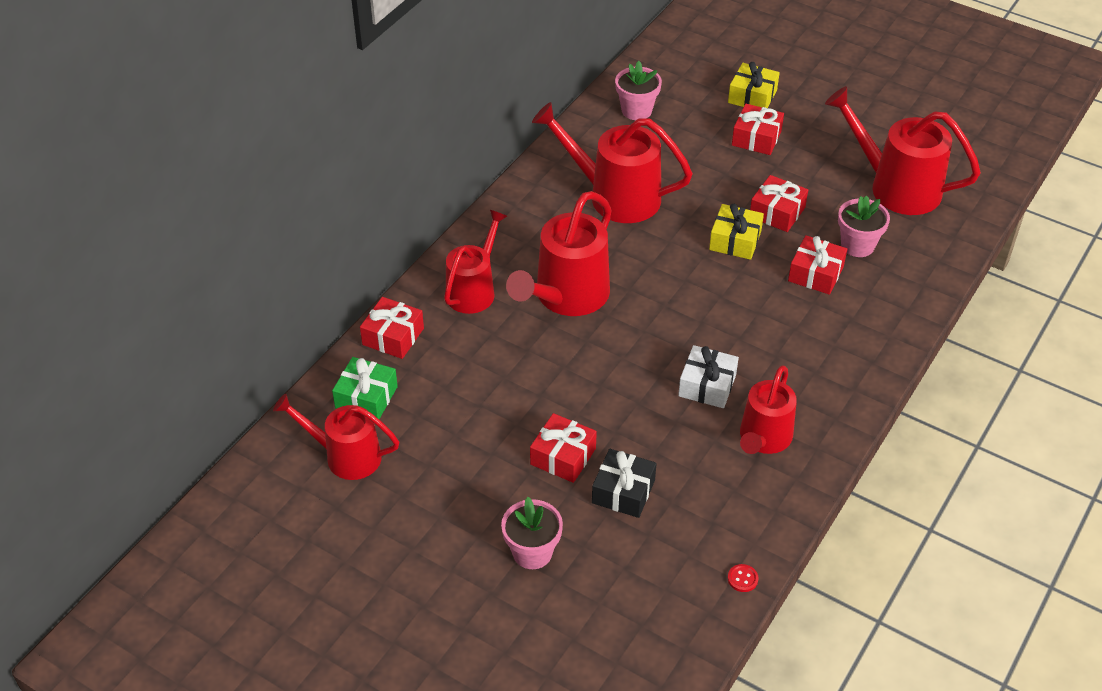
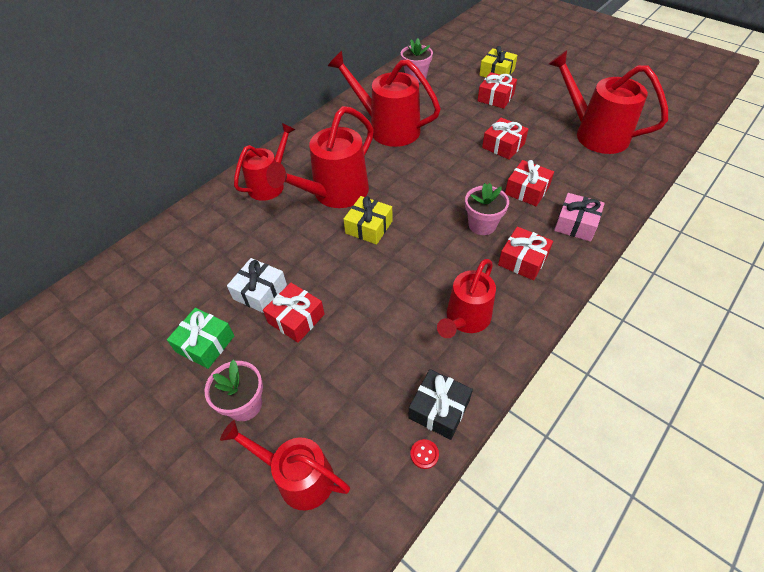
camera: 10 degrees right, 5 degrees up
red watering can [273,394,399,480] -> red watering can moved to [220,420,350,511]
green gift [332,357,398,419] -> green gift moved to [167,308,235,369]
red gift [360,297,424,359] -> red gift moved to [498,227,553,280]
black gift [592,449,657,518] -> black gift moved to [408,369,473,440]
white gift [678,345,739,408] -> white gift moved to [227,258,287,313]
yellow gift [709,204,764,260] -> yellow gift moved to [343,196,393,245]
pink flower pot [838,195,890,257] -> pink flower pot moved to [465,183,509,235]
none -> pink gift [554,193,605,242]

